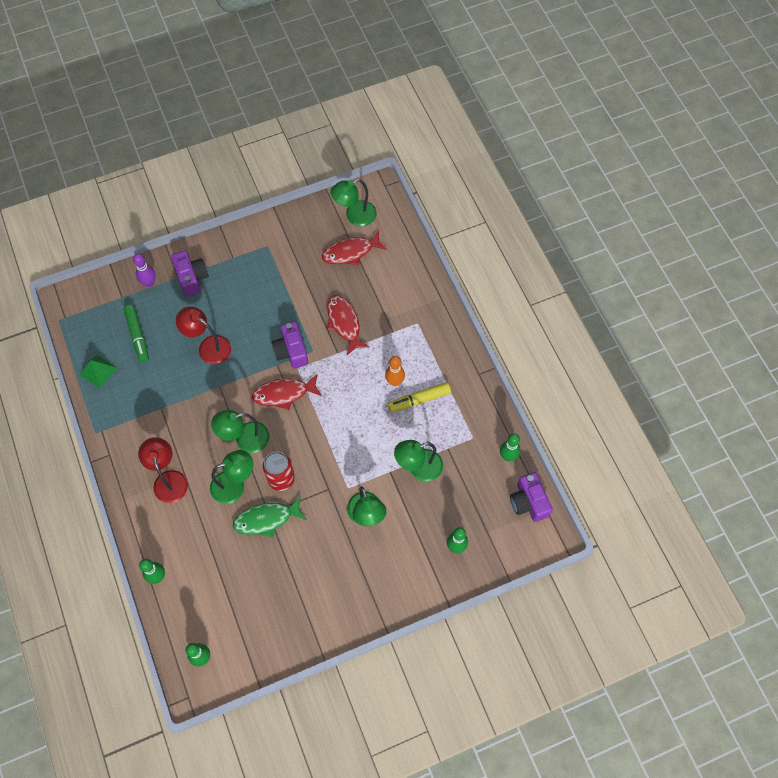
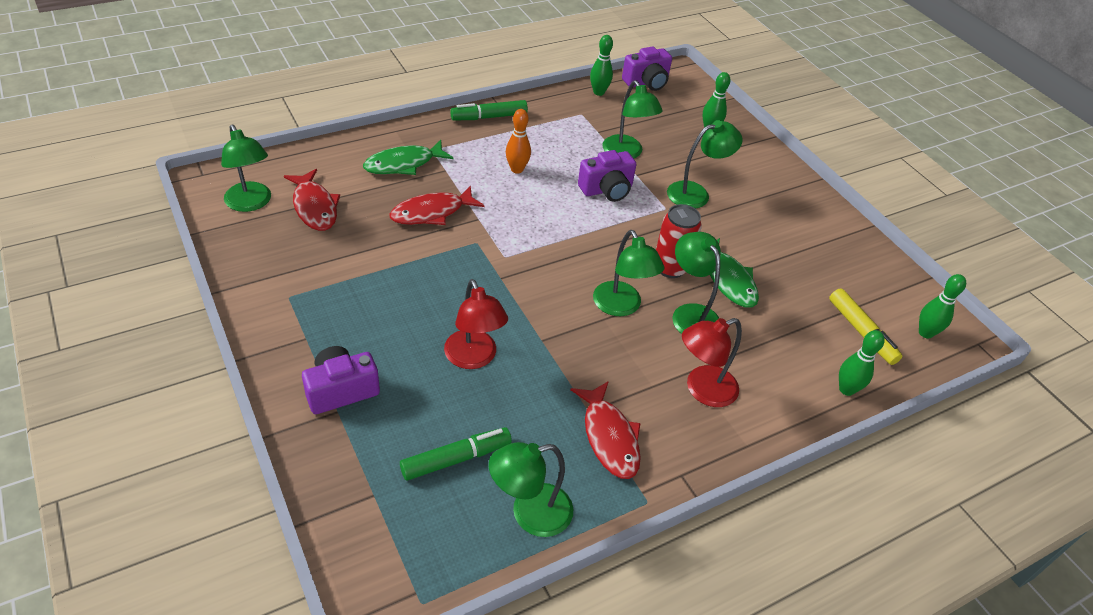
camera: 100 degrees left, 20 degrees down
green pyramid [79,354,117,388] -> green lamp [489,442,573,537]
purple bowling pin [133,254,156,287] -> none
red lamp [176,307,231,364] -> red lamp turned 45 degrees counterclockwise [444,279,508,369]
red fish [252,373,322,410] -> red fish moved to [570,381,641,479]
purple camera [272,321,308,369] -> purple camera moved to [578,150,636,202]
yellow marker [388,382,451,412] -> yellow marker moved to [829,288,903,365]
none -> green fish [363,140,454,175]
none -> green marker [450,100,528,121]

